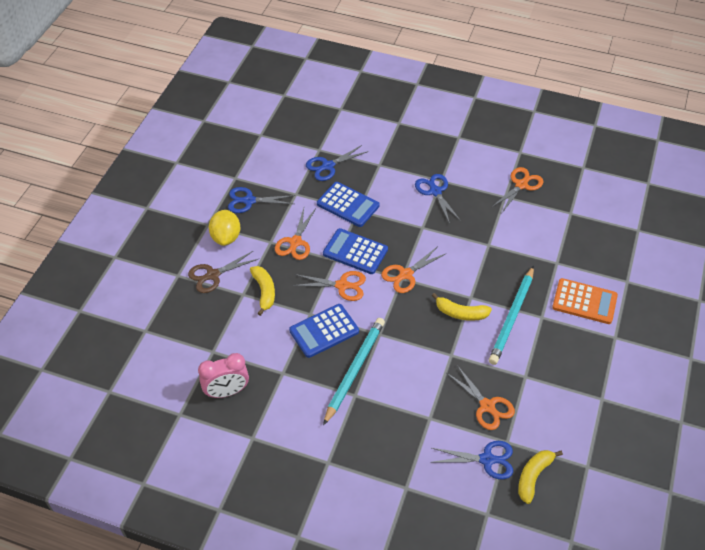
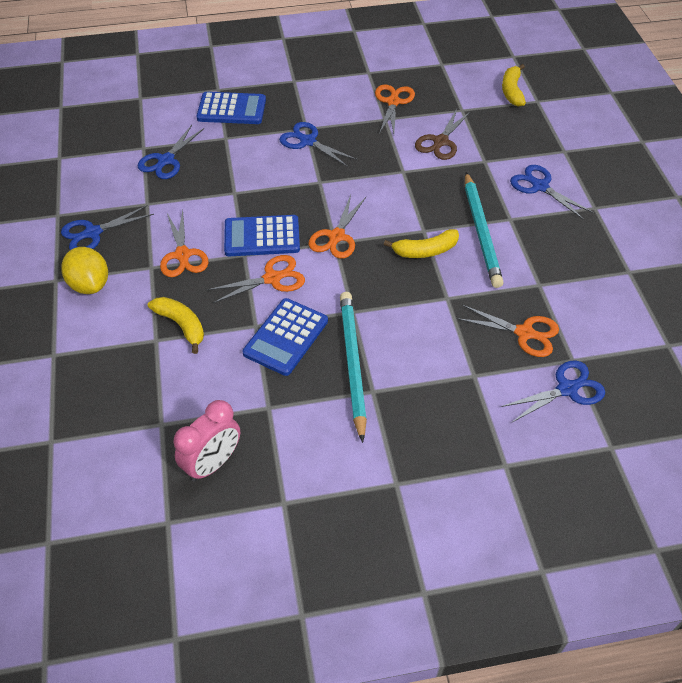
camera: 30 degrees left, 0 degrees up
brown scissors [188,251,258,293] -> brown scissors moved to [415,109,471,160]
blue calculator [317,182,380,227] -> blue calculator moved to [196,92,266,124]
yellow banana [518,450,563,504] -> yellow banana moved to [502,64,526,107]
orange calculator [552,278,618,324] -> blue scissors [510,165,593,219]

